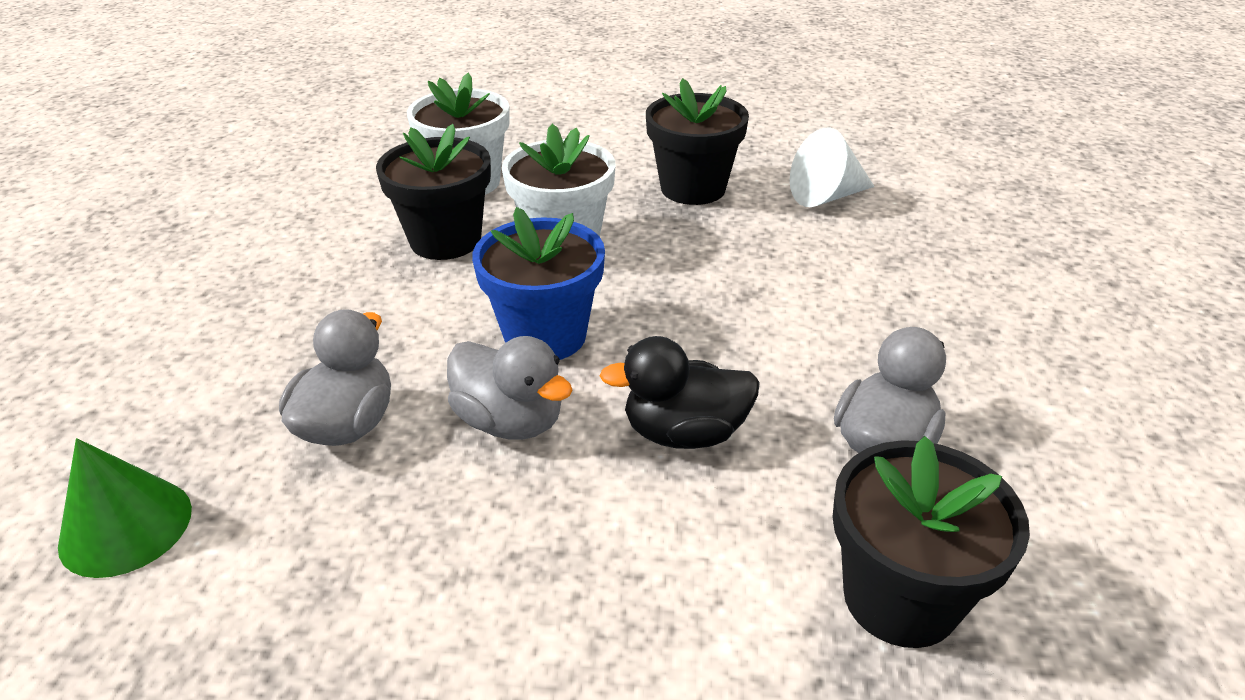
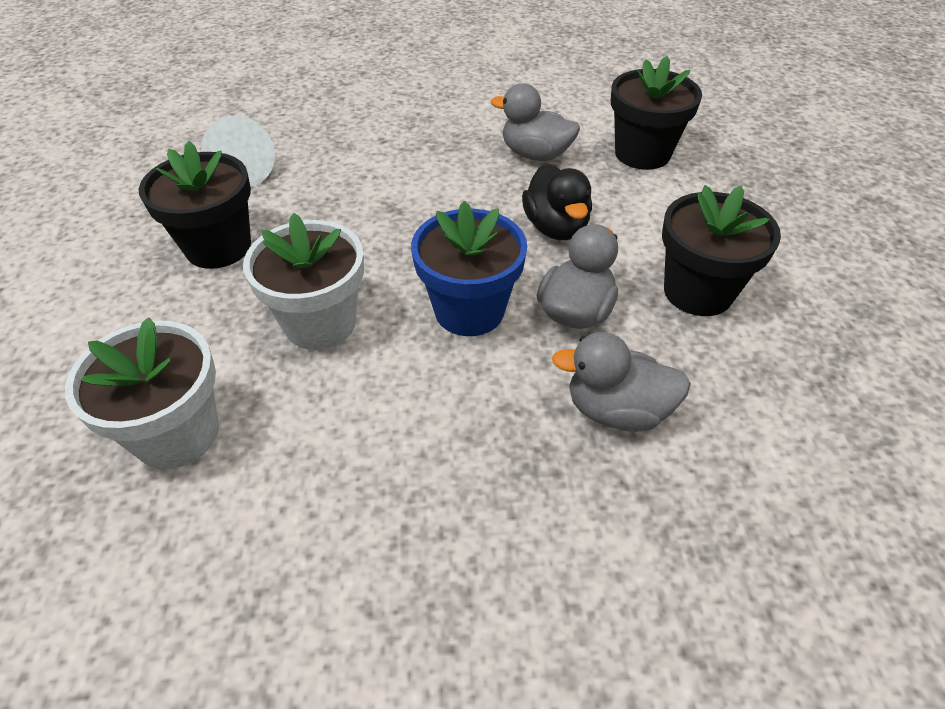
camera: 100 degrees left, 10 degrees up
green cone [58,438,192,578] -> none
black flower pot [376,124,491,260] -> black flower pot moved to [662,185,781,316]

